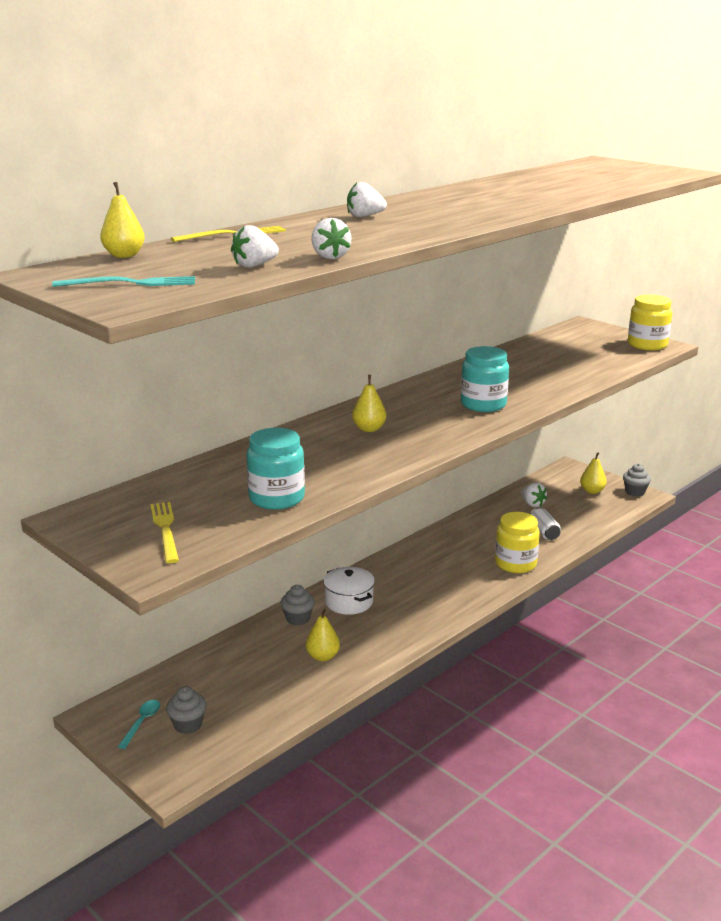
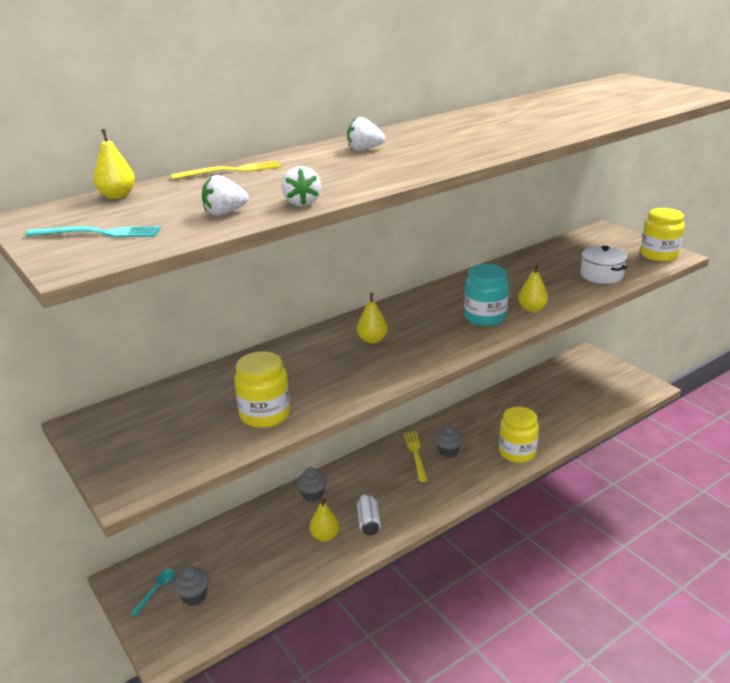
camera: 10 degrees right, 5 degrees up
yellow fork [150,502,179,563] -> yellow fork moved to [404,432,427,482]
turquoise jar [246,428,305,510] -> yellow jar [234,351,290,428]
white pot [323,567,375,615] -> white pot moved to [580,246,628,284]
white strawberry [521,483,547,507] -> none
white can [530,507,561,540] -> white can moved to [357,494,381,535]
yellow pear [580,453,607,494] -> yellow pear moved to [518,265,548,312]
grey cupcake [623,463,651,497] -> grey cupcake moved to [435,425,463,458]

